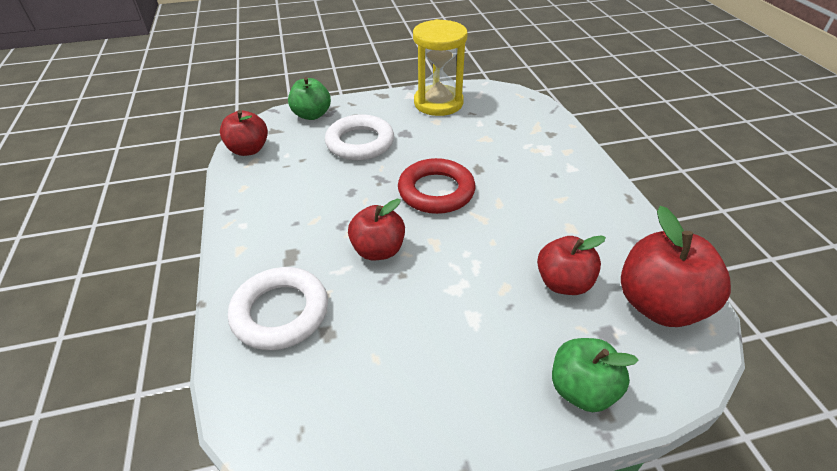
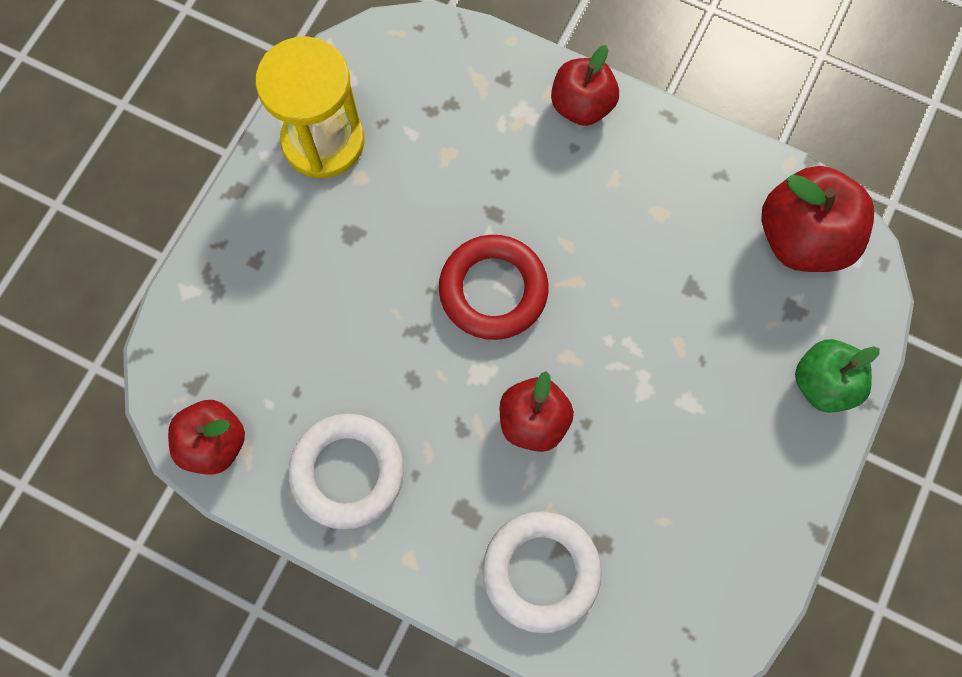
camera: 50 degrees left, 30 degrees up
green apple [288,77,331,120] -> none
white ring [325,114,394,160] -> white ring moved to [288,413,404,529]
red apple [537,235,606,295] -> red apple moved to [551,45,619,126]

